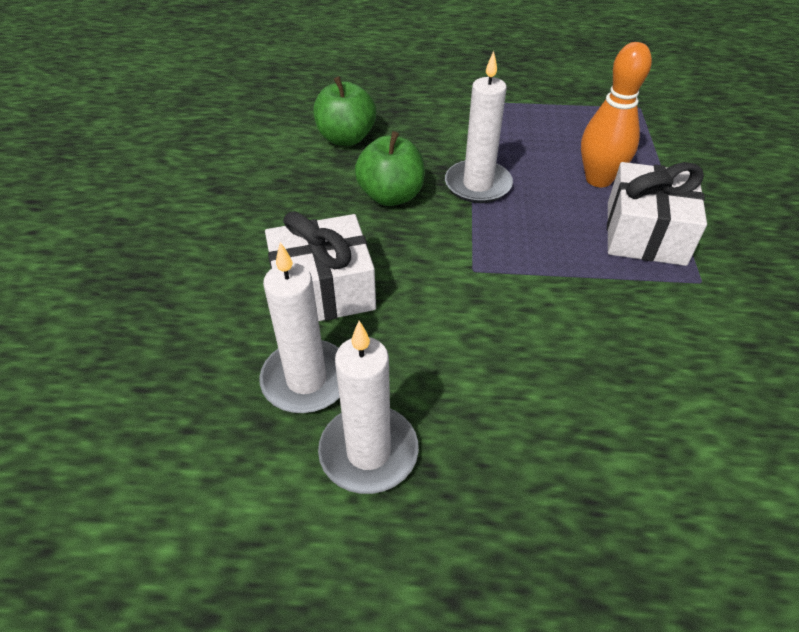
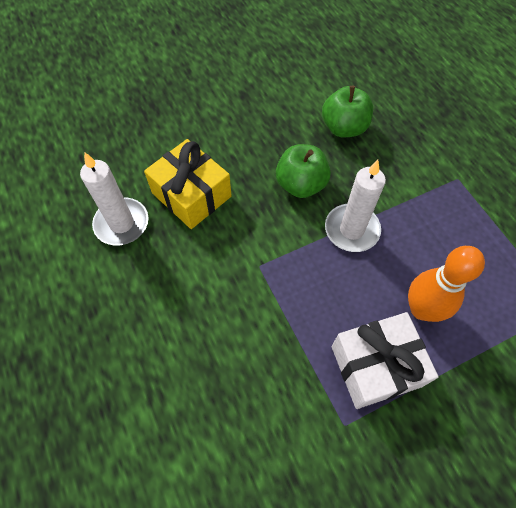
camera: 60 degrees right, 15 degrees up
white gift [265,211,376,321] -> yellow gift [144,139,232,229]
white candle [318,321,419,494] -> none

